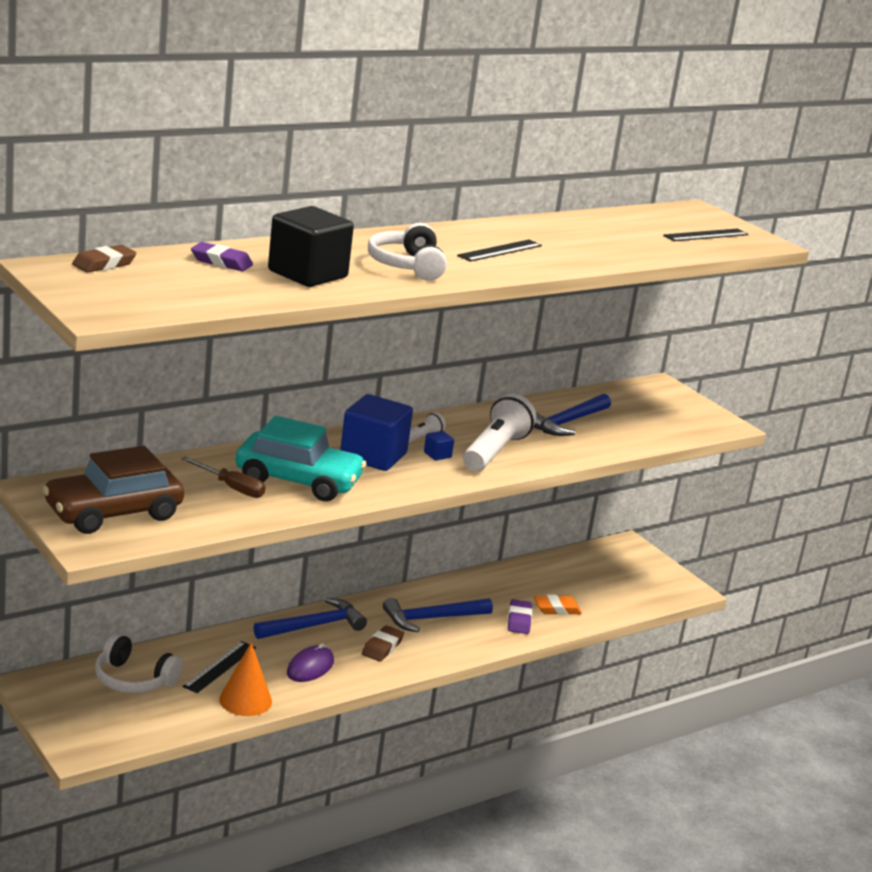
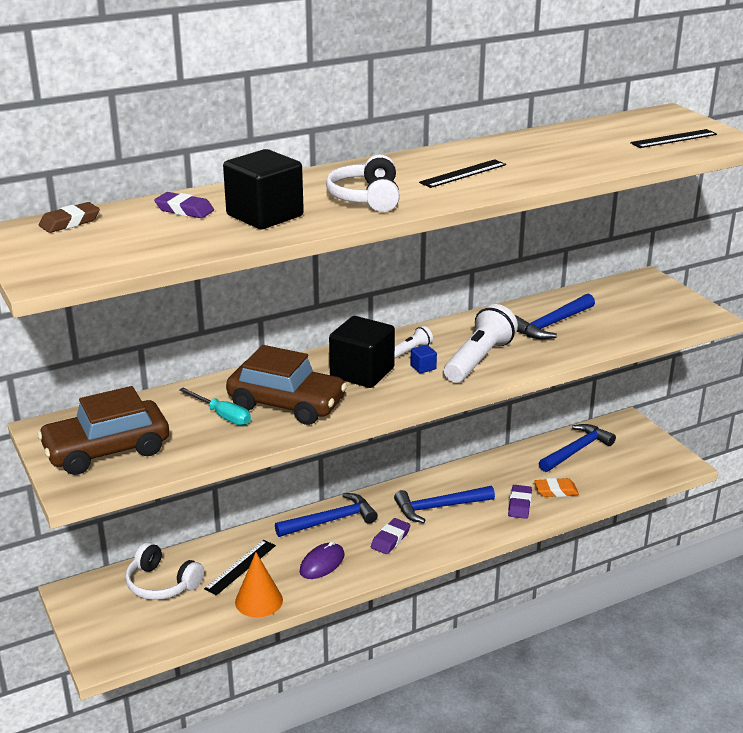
camera: 10 degrees right, 5 degrees up
brown screwdriver [181,457,266,498] -> turquoise screwdriver [179,388,251,425]
turquoise car [236,416,366,501] -> brown car [226,345,347,425]
blue cube [340,394,413,471] -> black cube [329,316,395,388]
brown eraser [362,625,404,662] -> purple eraser [371,518,410,554]
none -> blue hammer [539,424,616,472]

